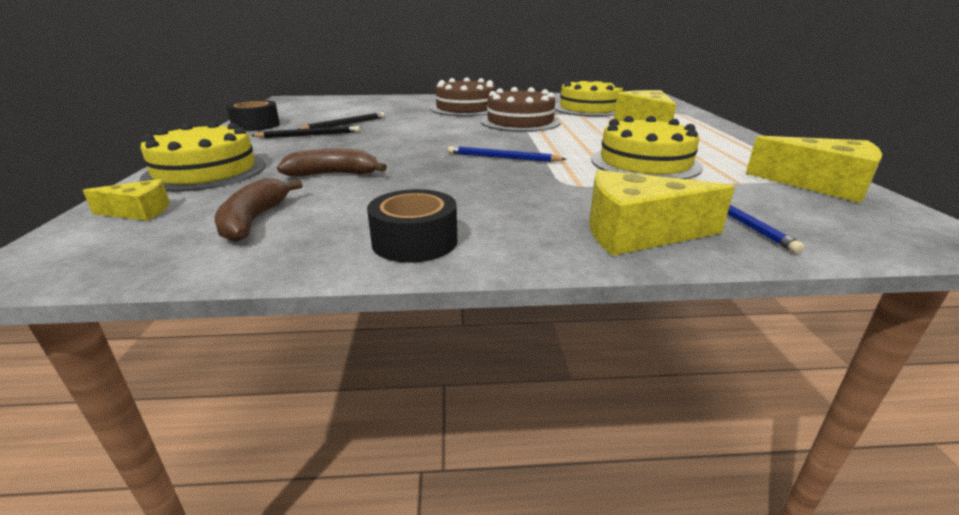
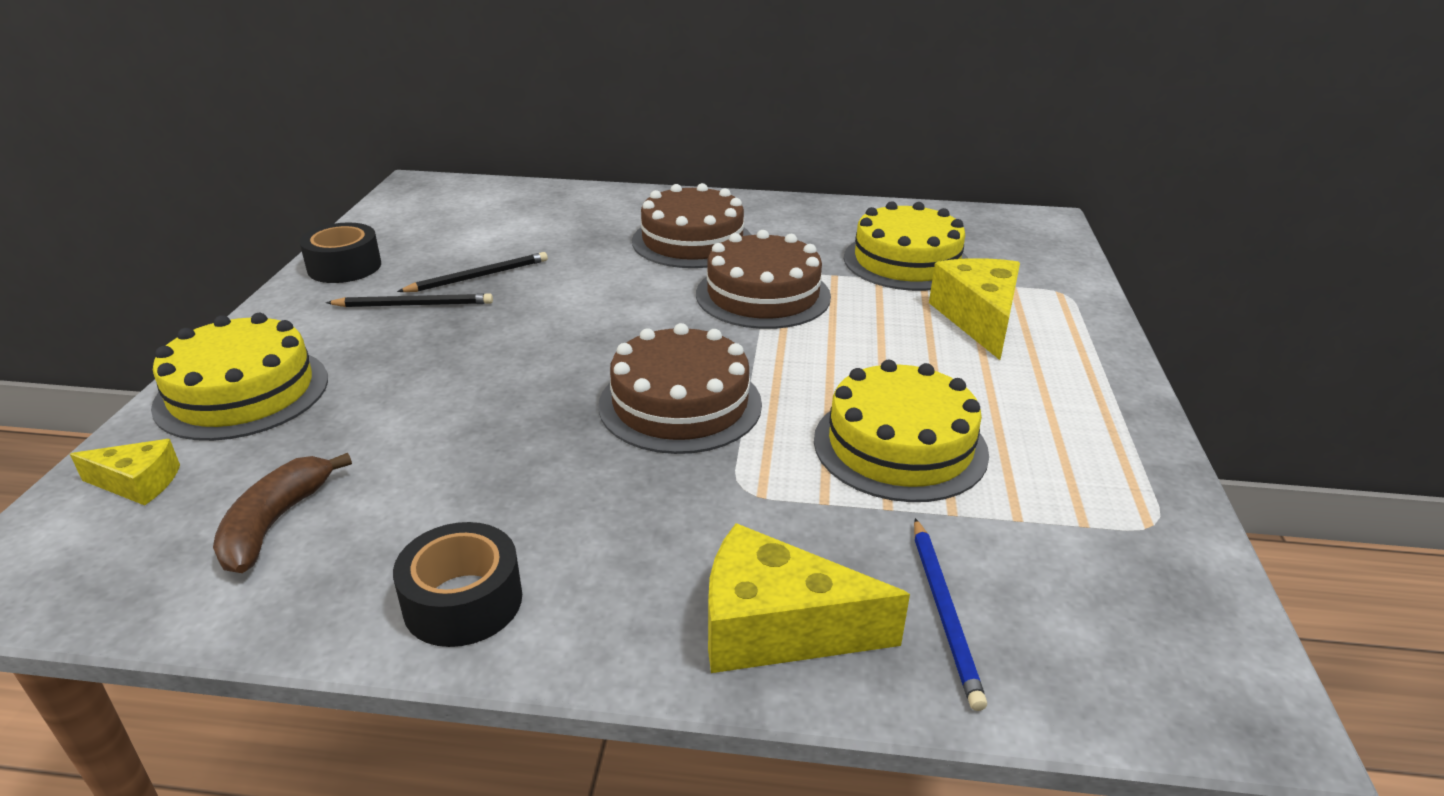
camera: 10 degrees right, 5 degrees up
brown banana [277,149,387,177] -> none
blue pencil [448,146,567,162] -> brown cake [598,323,762,454]
yellow cheese [746,136,882,203] -> none

